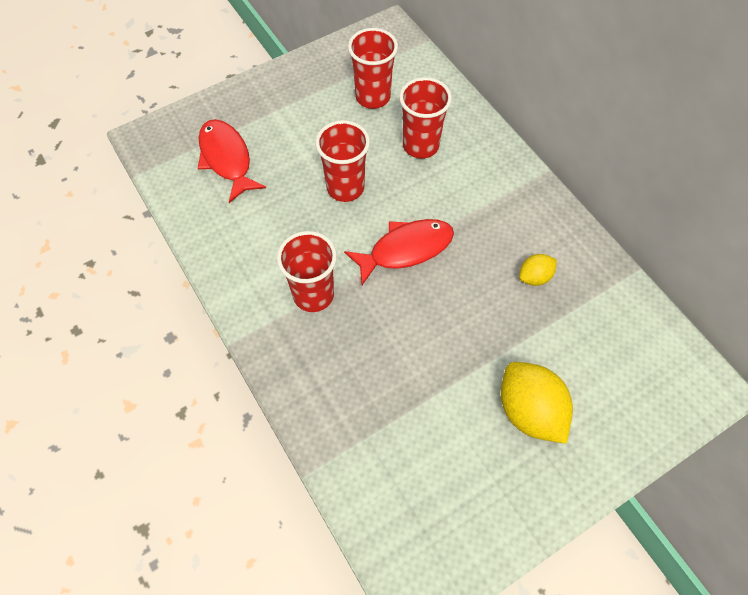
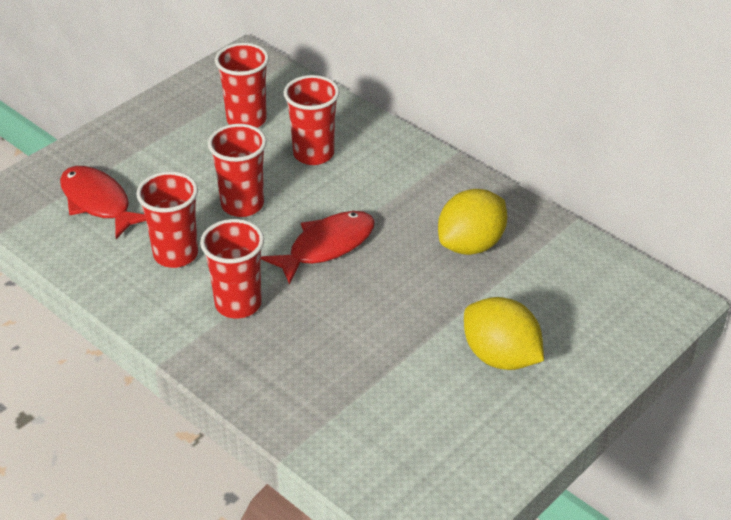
camera: 15 degrees left, 20 degrees down
yellow lemon [519,254,557,286] -> yellow lemon [438,189,507,255], size x1.89
none -> red cup [136,171,198,268]

